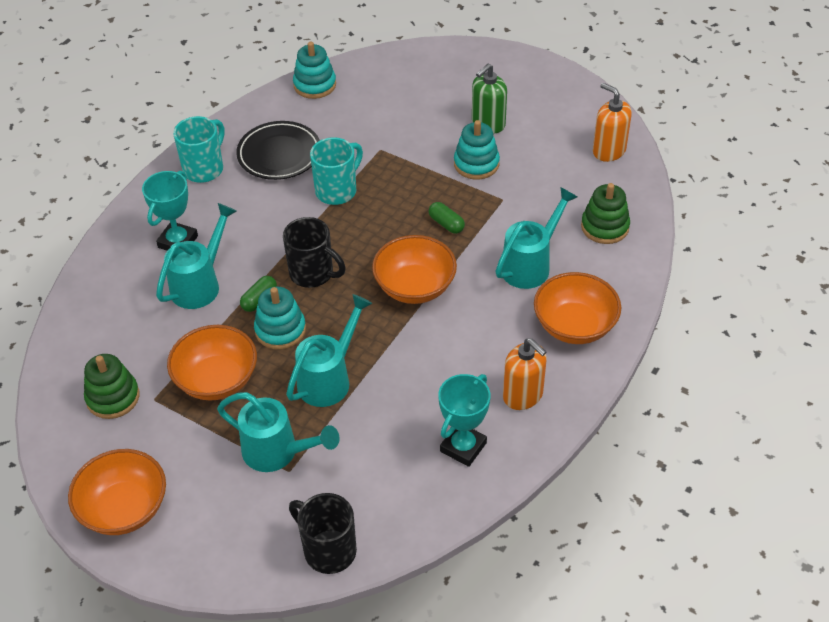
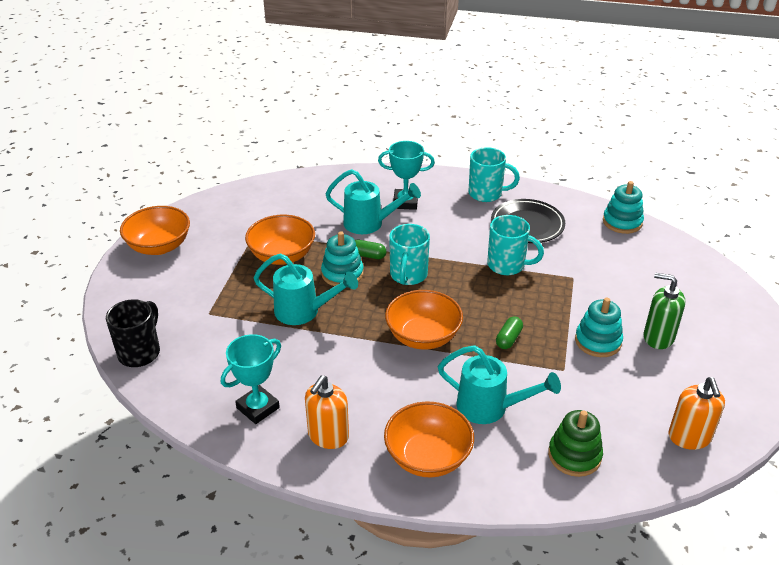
camera: 70 degrees right, 10 degrees down
green stacking toy [84,354,139,419] -> none
turquoise watering can [217,392,340,472] -> none
black mug [283,217,346,288] -> turquoise mug [389,224,430,285]
turquoise trophy [438,374,490,467] -> turquoise trophy turned 60 degrees counterclockwise [221,334,281,424]
orange soap dispenser [593,83,632,162] -> orange soap dispenser turned 150 degrees clockwise [668,377,725,450]

